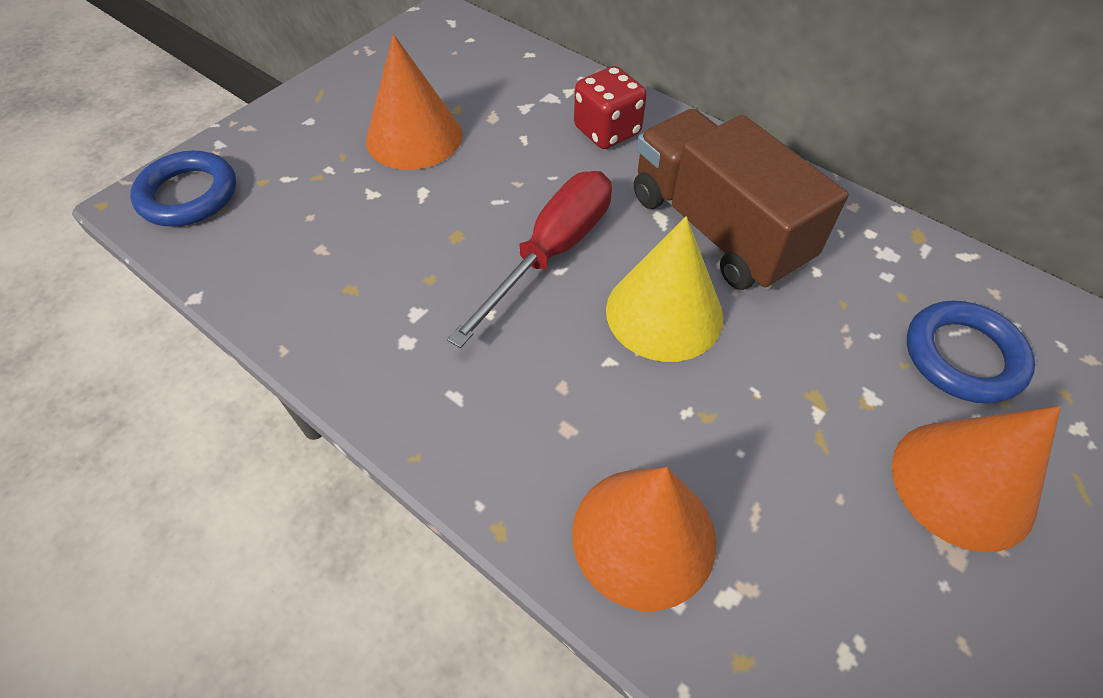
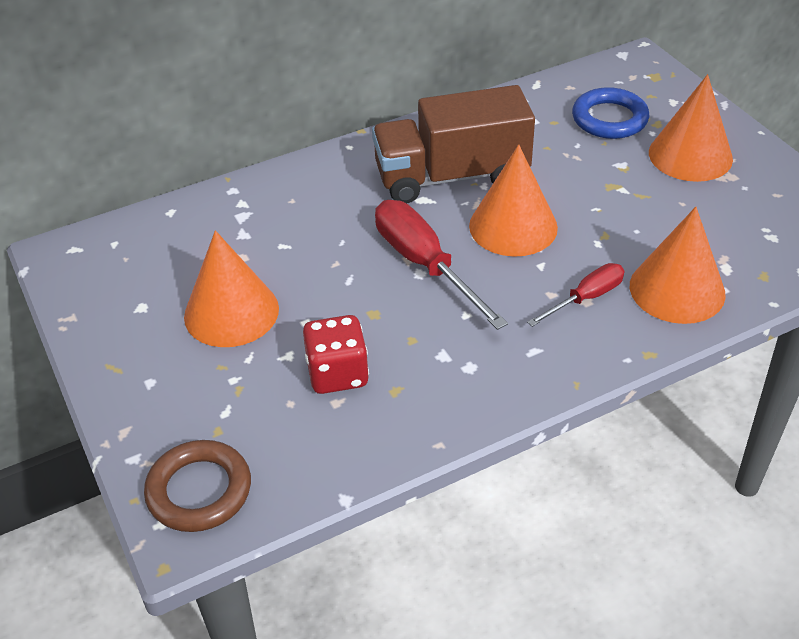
camera: 65 degrees left, 10 degrees down
blue ring [130,151,236,227] -> brown ring [144,440,251,532]
red dice [574,66,647,149] -> red dice moved to [303,315,369,394]
yellow cone [606,216,723,362] -> orange cone [469,145,558,257]
none -> red screwdriver [527,263,625,327]

